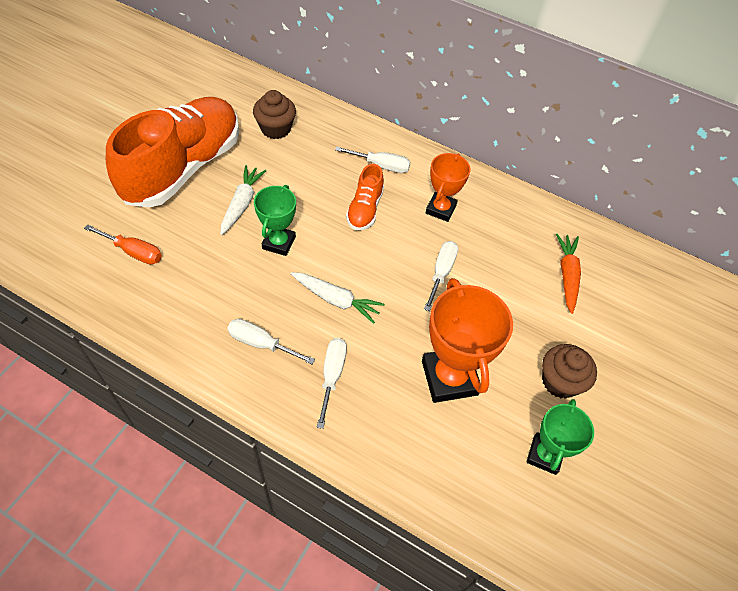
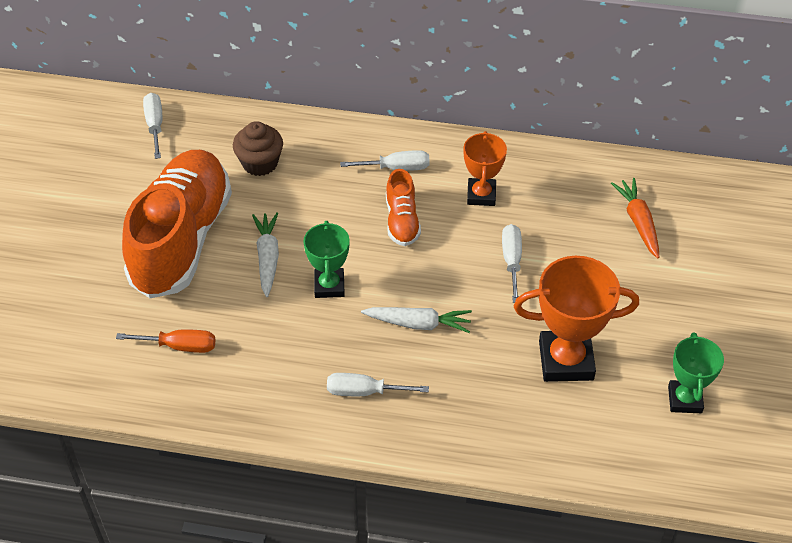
camera: 15 degrees left, 5 degrees down
white screwdriver [317,338,347,429] -> white screwdriver moved to [143,93,162,159]
orange trophy [422,278,513,403] -> orange trophy turned 60 degrees counterclockwise [514,256,639,382]
brown cupcake [542,344,597,399] -> none

